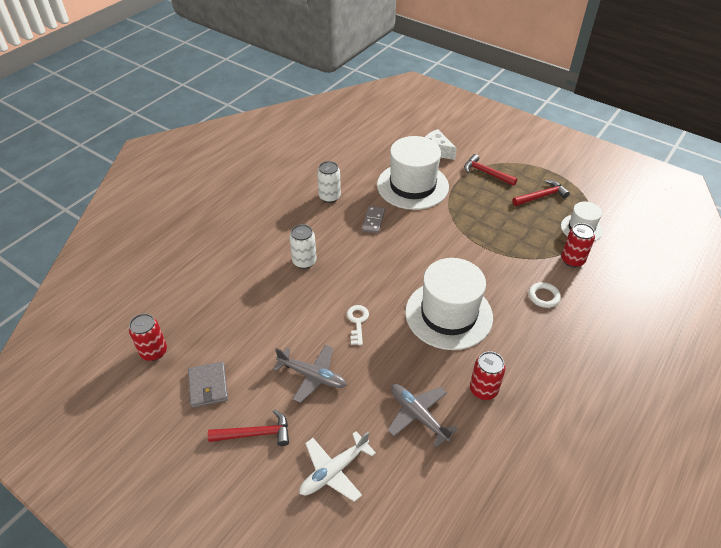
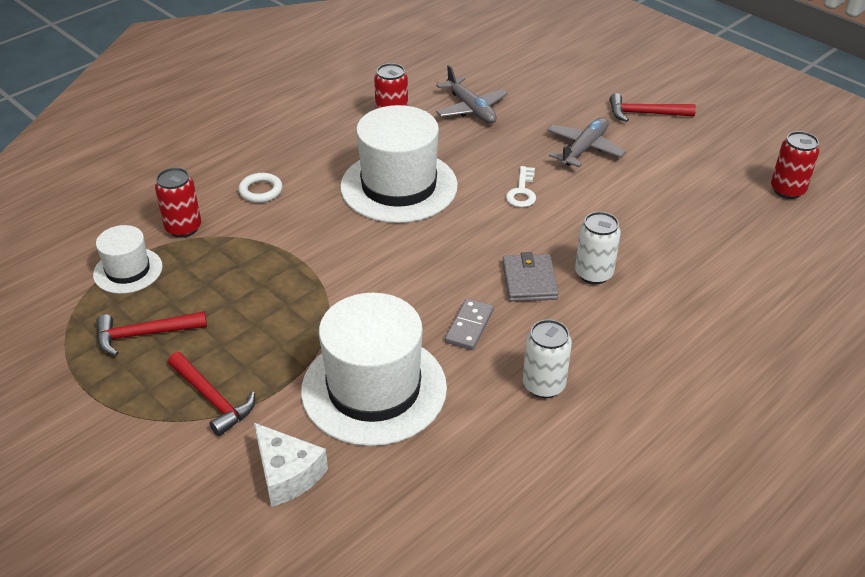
camera: 170 degrees left, 5 degrees down
grey wallet [188,362,228,408] -> grey wallet moved to [502,252,559,302]
grey plane [273,345,347,403] -> grey plane turned 90 degrees clockwise [547,117,626,167]
white plane [299,431,376,502] -> none

